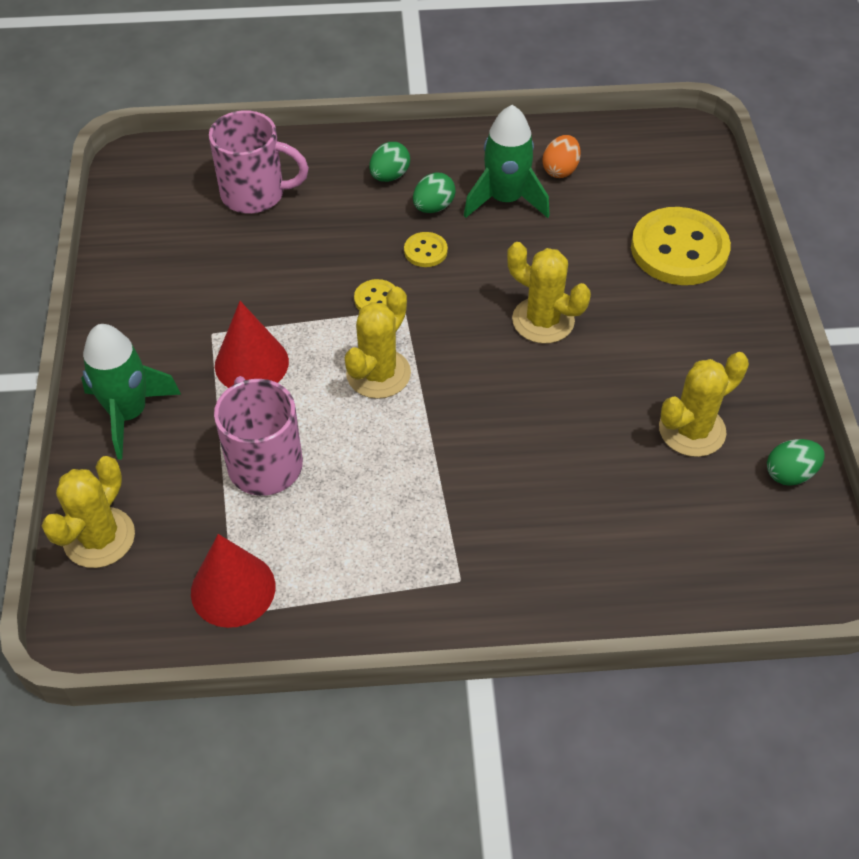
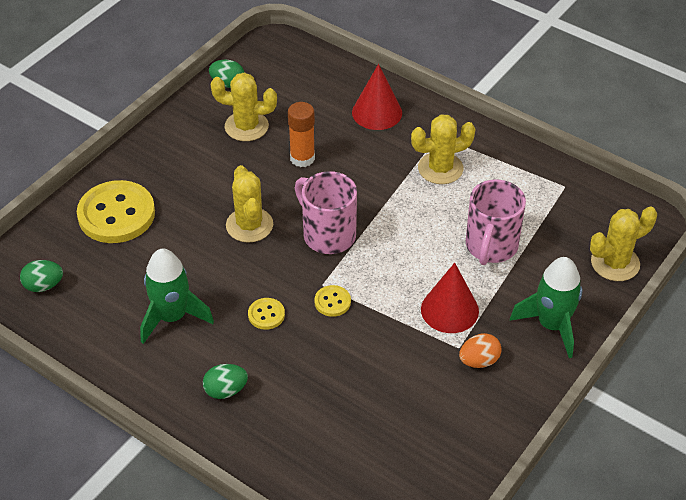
camera: 140 degrees left, 5 degrees down
red cone [191,534,275,628] -> red cone moved to [352,64,402,130]
pink mug [209,110,309,214] -> pink mug moved to [295,171,357,254]
yellow cactus [345,287,411,399] -> yellow cactus moved to [411,114,476,184]
green egg [413,172,456,213] -> green egg moved to [20,260,63,292]
orange egg [542,135,581,178] -> orange egg moved to [459,333,502,368]
none -> orange glue stick [288,102,315,167]

